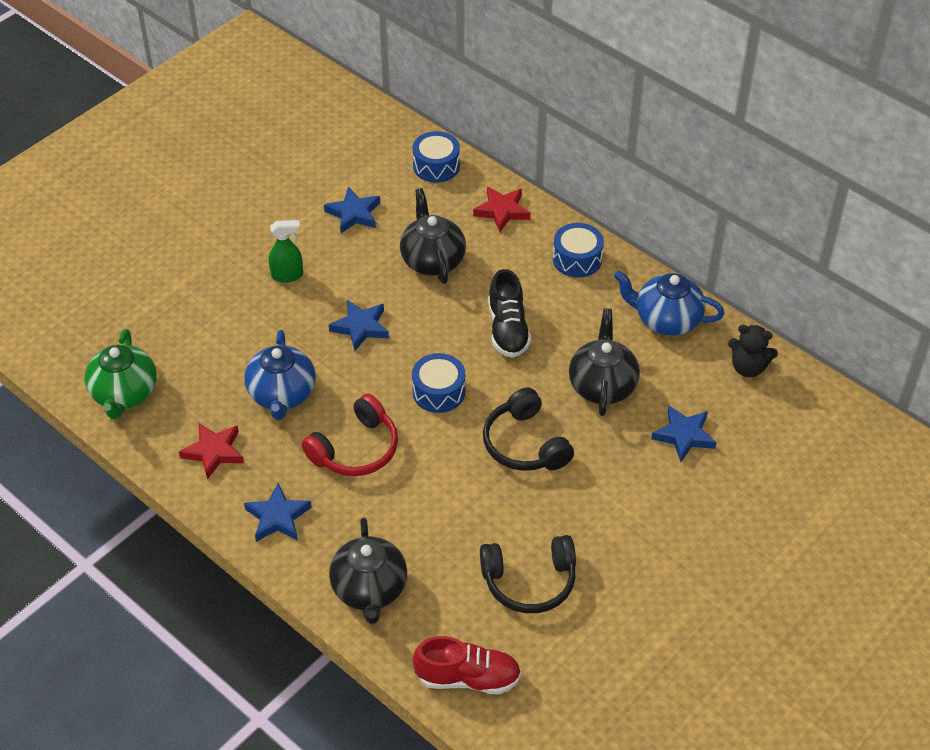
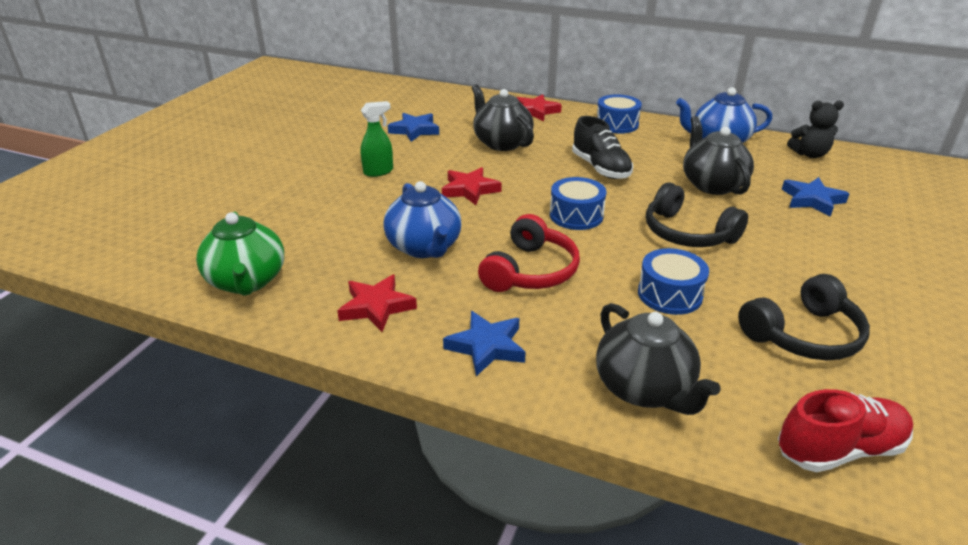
camera: 20 degrees left, 15 degrees down
blue star [329,300,389,351] -> red star [442,167,501,205]
blue drum [412,131,460,183] -> blue drum moved to [638,248,709,315]

